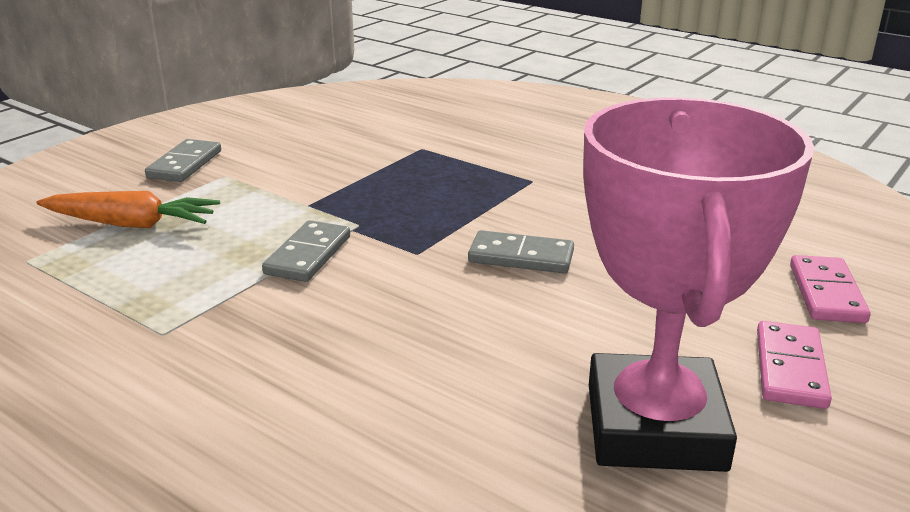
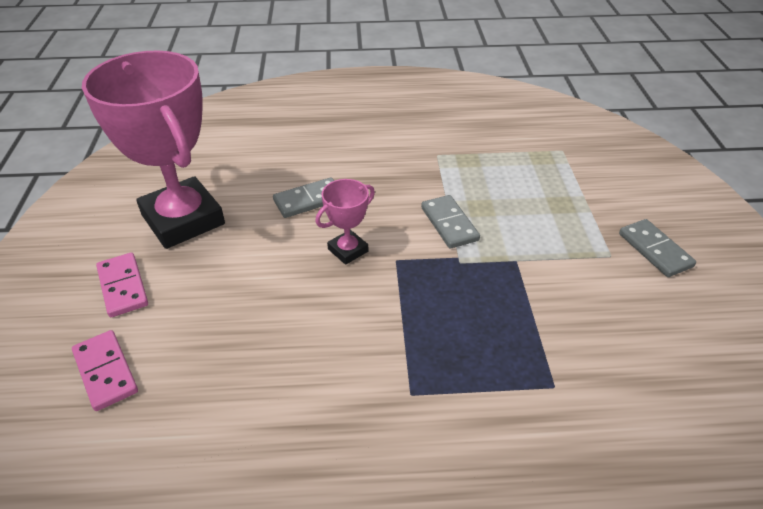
camera: 140 degrees right, 15 degrees up
orange carrot [36,191,220,228] -> none
grey domino [468,230,574,273] -> grey domino moved to [273,177,334,218]
none -> pink trophy [315,179,375,265]

